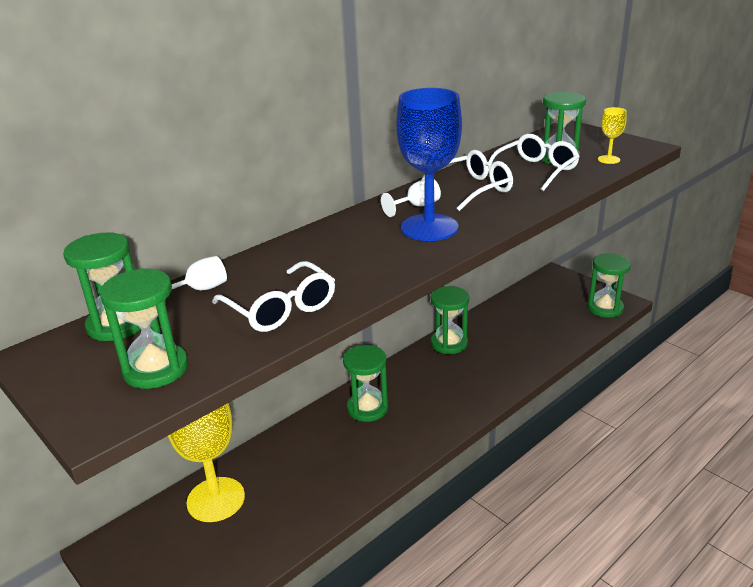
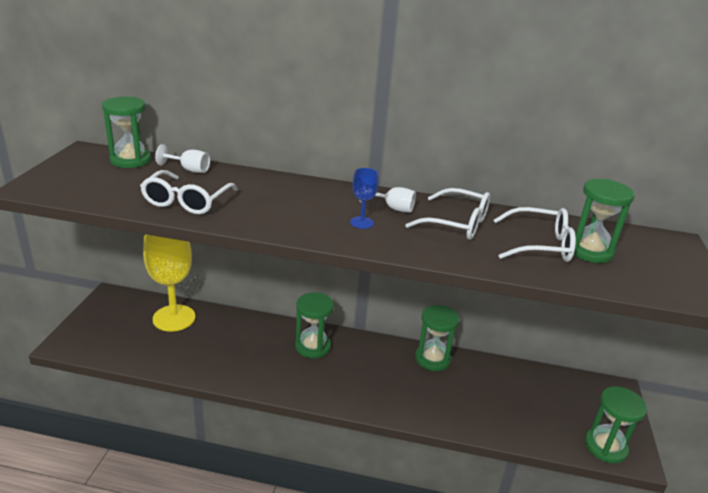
camera: 50 degrees right, 0 degrees up
green hourglass [99,268,188,389] -> none
blue goblet [396,88,462,241] -> blue goblet [350,168,379,229], size x0.45
yellow goblet [598,107,627,164] -> none

